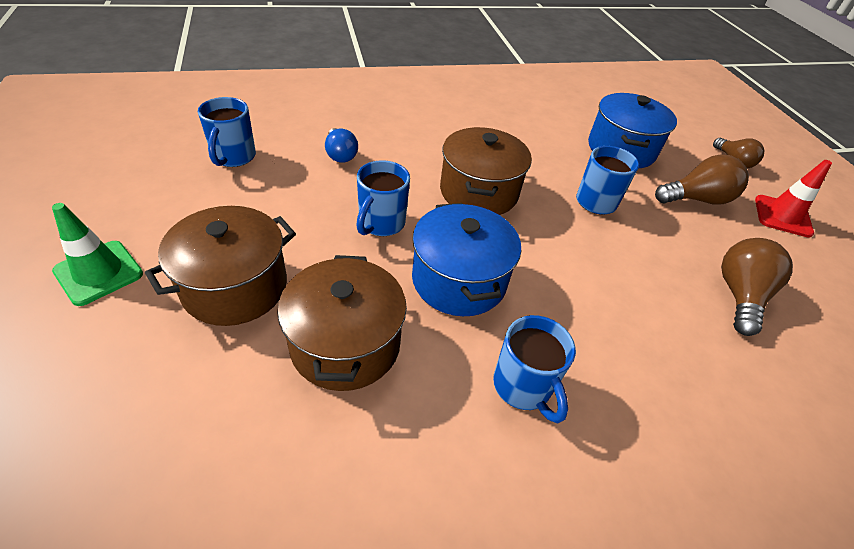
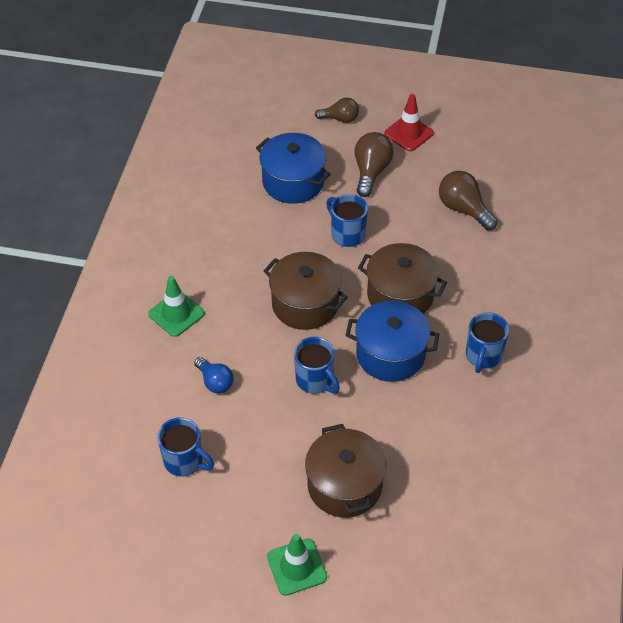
camera: 60 degrees left, 5 degrees up
brown pot [277,255,407,391] -> brown pot moved to [358,243,447,314]
blue light bulb [325,128,358,163] -> blue light bulb turned 45 degrees clockwise [194,357,234,393]
blue mug [493,315,576,424] -> blue mug turned 105 degrees clockwise [466,312,509,373]
none -> green traffic cone [148,276,205,337]

